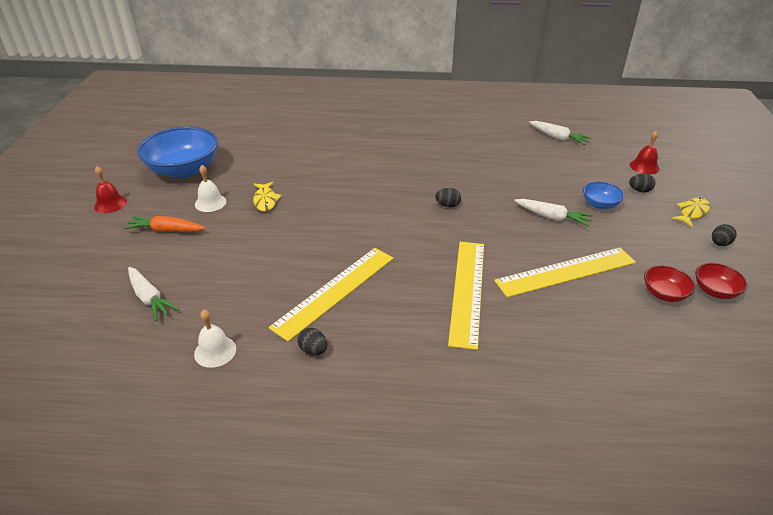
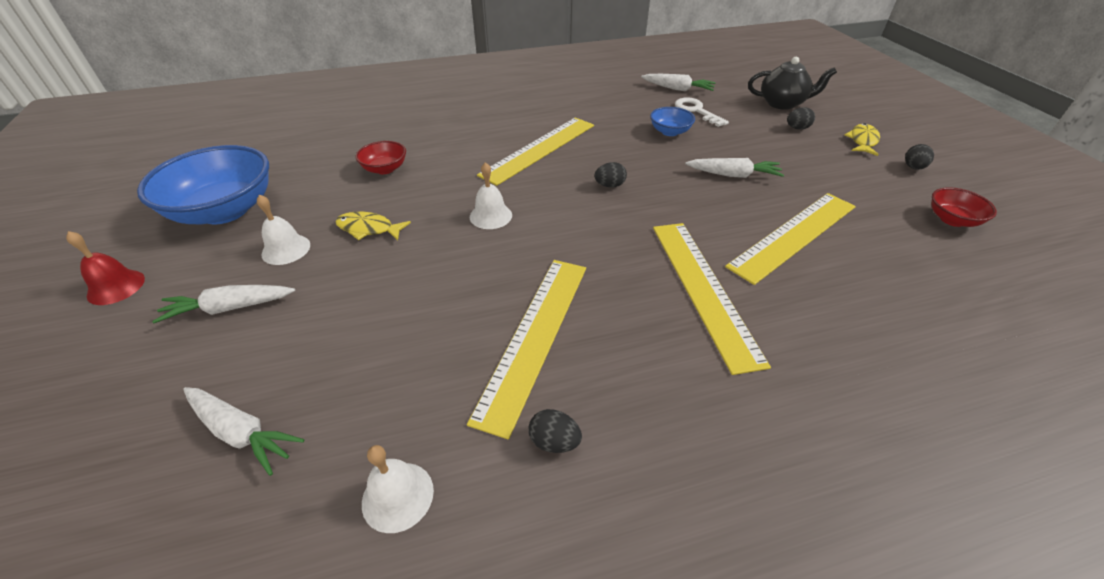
camera: 20 degrees left, 5 degrees up
orange carrot [124,216,205,232] -> white carrot [152,285,295,323]
yellow fish [253,182,282,212] -> yellow fish turned 135 degrees clockwise [335,212,411,240]
blue bowl [583,182,624,209] -> blue bowl moved to [650,107,695,136]
red bell [630,131,660,175] -> black teapot [748,57,837,110]
red bowl [644,265,695,302] -> red bowl moved to [356,141,406,174]
none -> white bell [470,162,512,229]
none -> yellow ruler [477,118,594,186]
none -> white key [675,97,729,127]

